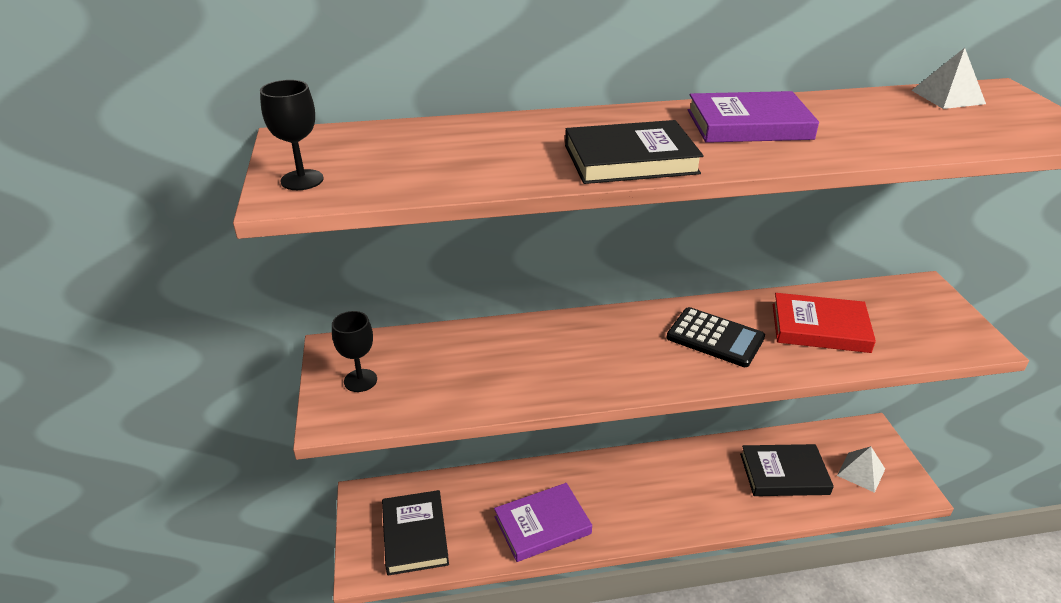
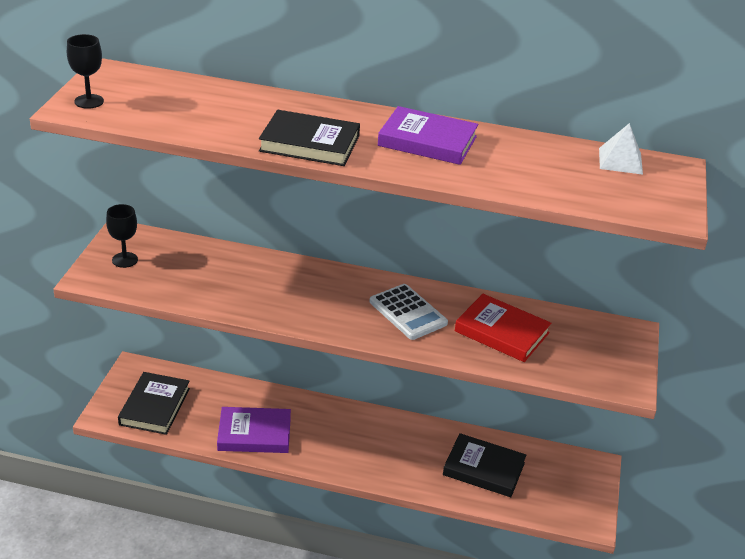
camera: 20 degrees right, 0 degrees up
black calculator [666,307,765,367] -> white calculator [369,284,448,340]
white pyramid [837,446,885,493] -> none

